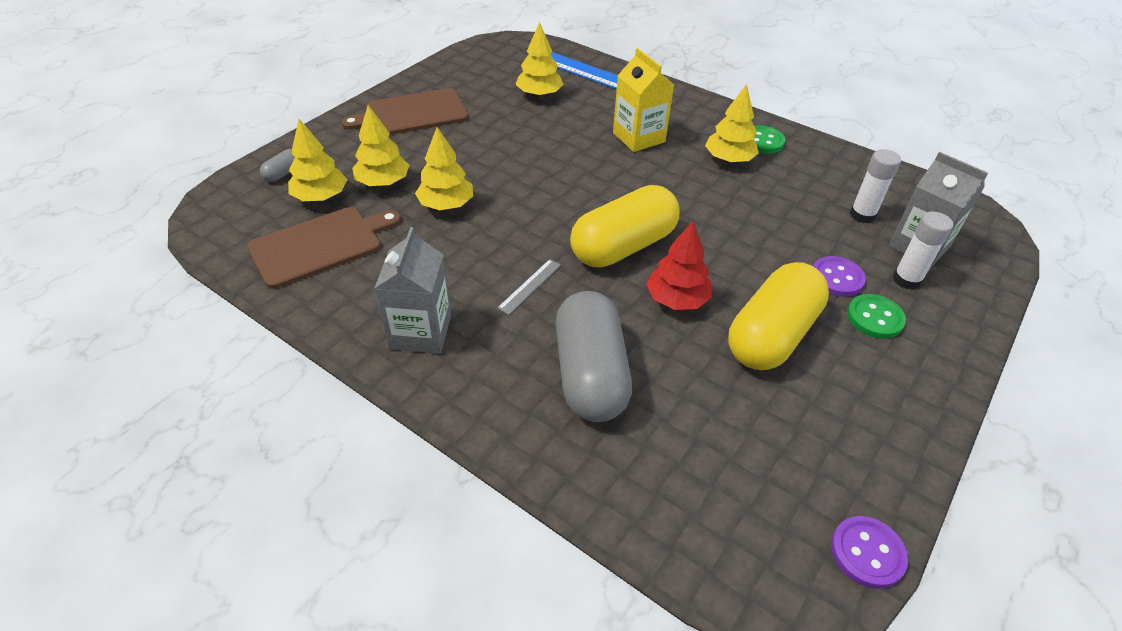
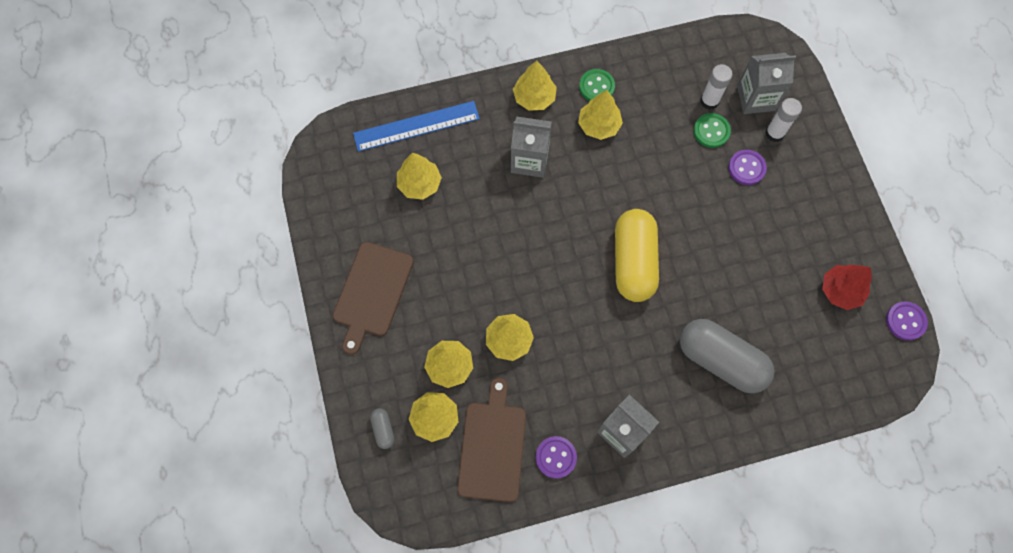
camera: 50 degrees left, 25 degrees up
grey ruler [497,259,561,315] -> none
yellow carton [613,48,674,152] -> grey carton [511,116,552,178]
red tree [646,221,712,310] -> red tree moved to [822,264,872,310]
yellow capsule [728,262,829,370] -> none
green button [847,294,906,339] -> green button moved to [693,113,731,148]
none -> yellow tree [513,61,557,111]
none -> purple button [536,436,577,479]

